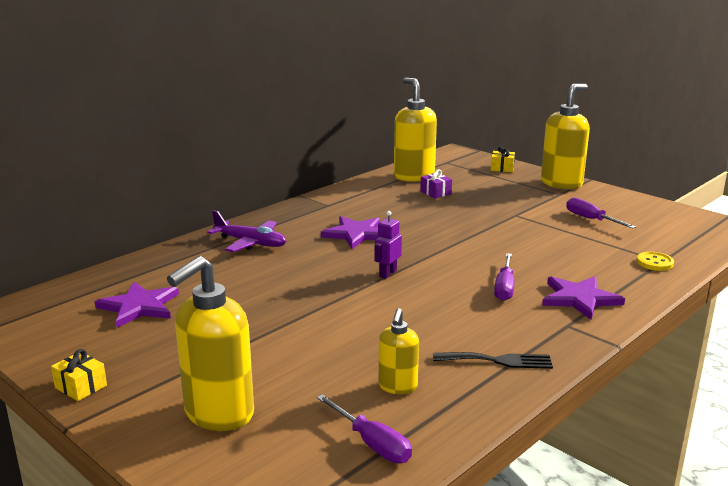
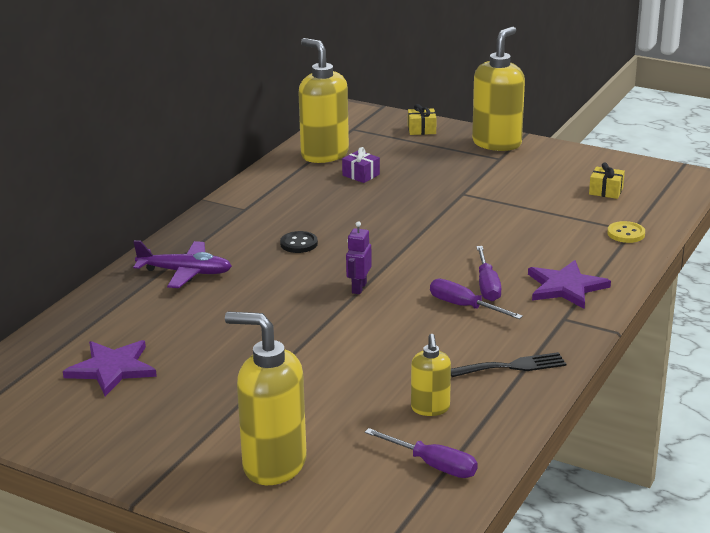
camera: 15 degrees left, 5 degrees up
yellow gift [51,349,107,401] -> yellow gift moved to [589,162,625,199]
yellow soap dispenser [167,256,254,431] -> yellow soap dispenser turned 90 degrees clockwise [225,312,307,485]
purple star [321,216,380,249] -> black button [280,231,318,253]
purple screwdriver [566,197,636,229] -> purple screwdriver moved to [430,279,523,319]

